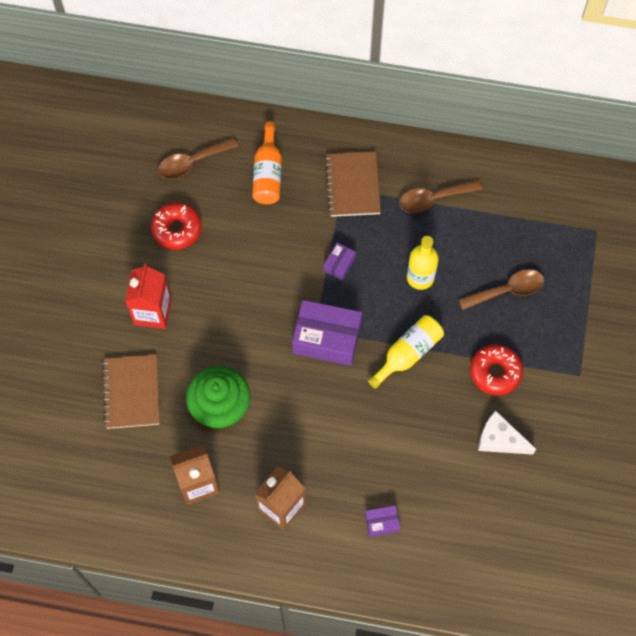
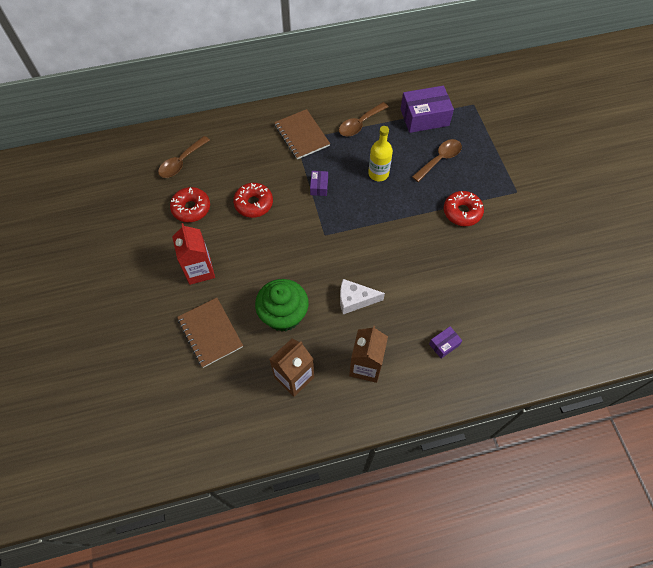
camera: 25 degrees left, 5 degrees down
orange bottle [252,122,282,204] -> none
purple box [292,300,362,366] -> purple box moved to [401,86,454,133]
yellow bottle [368,315,444,389] -> none
white cheese [478,411,536,455] -> white cheese moved to [340,279,385,314]
none -> red donut [233,183,273,218]

